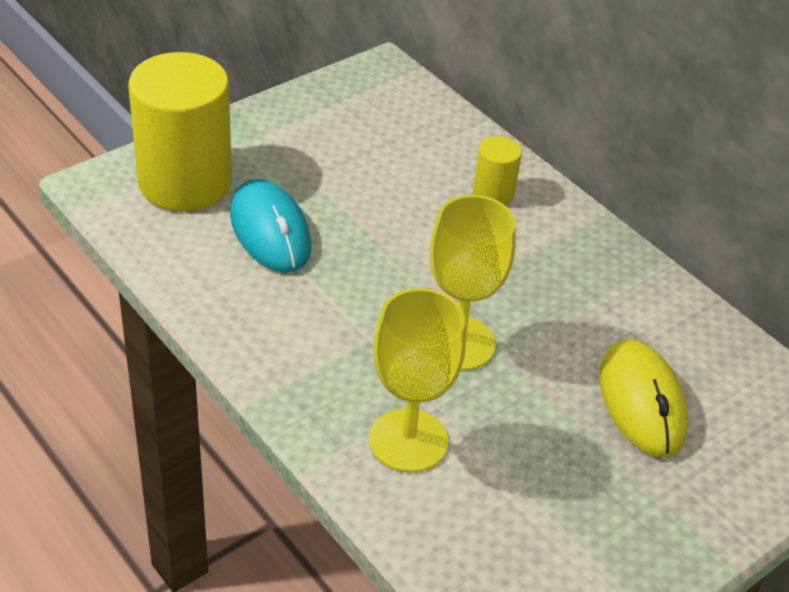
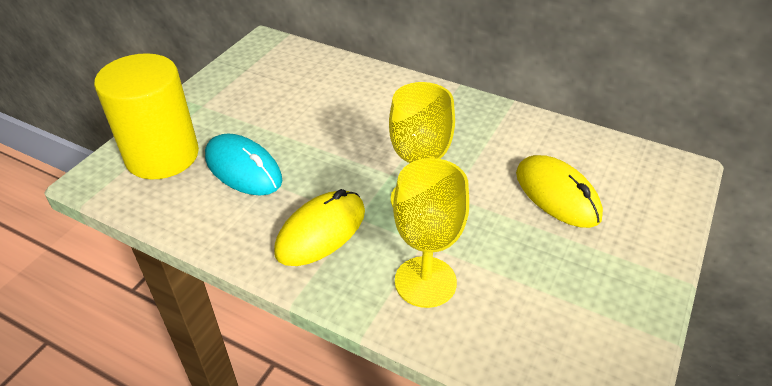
camera: 20 degrees left, 0 degrees up
yellow cylinder [473,136,522,205] -> none
none -> yellow mouse [274,189,365,266]

